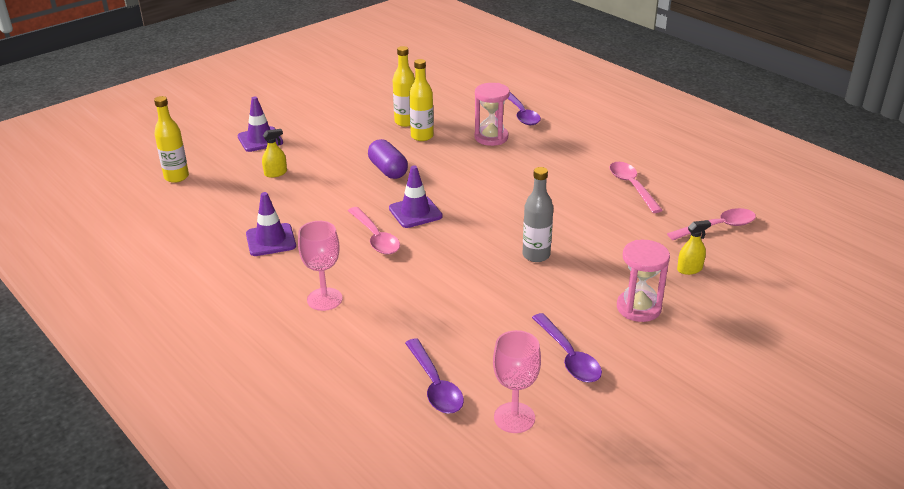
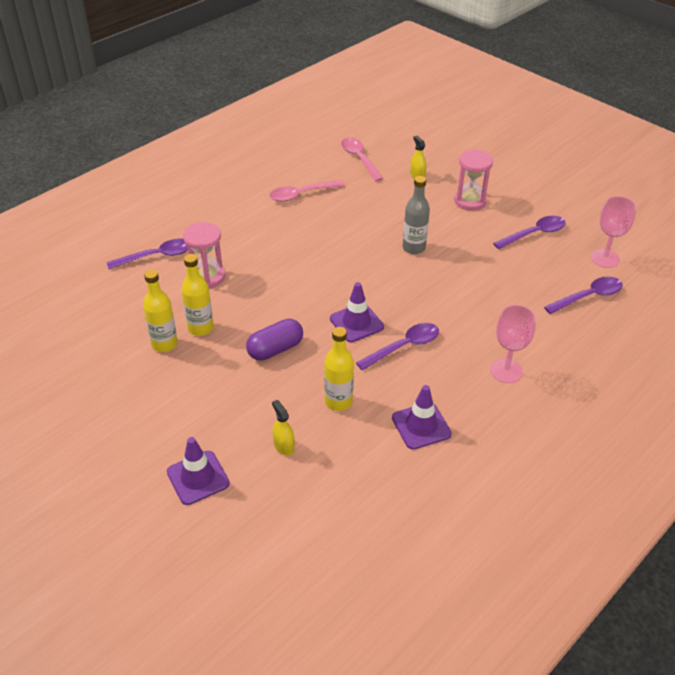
camera: 95 degrees left, 10 degrees up
yellow bottle [154,96,189,183] -> yellow bottle moved to [324,327,354,411]
pink spoon [348,207,400,255] -> purple spoon [356,323,439,370]

